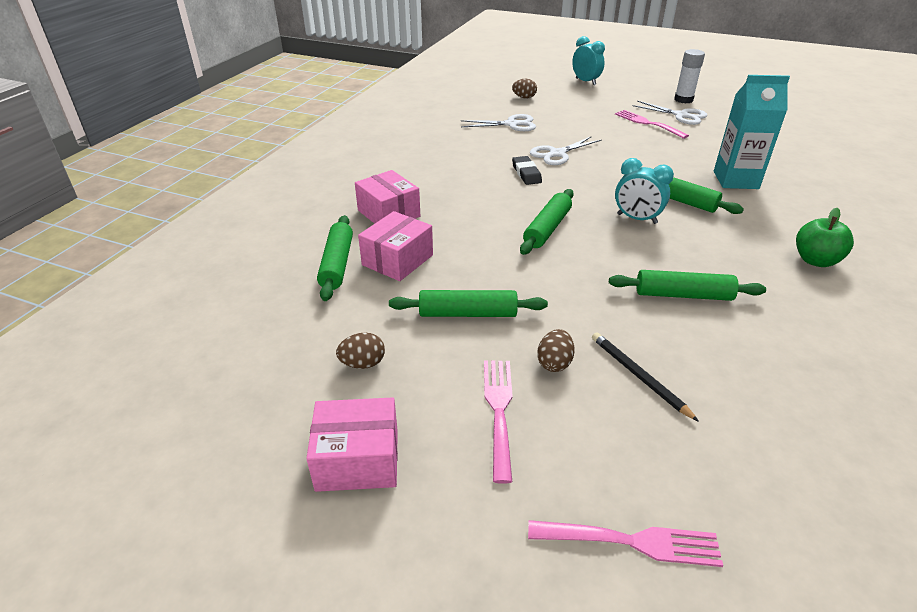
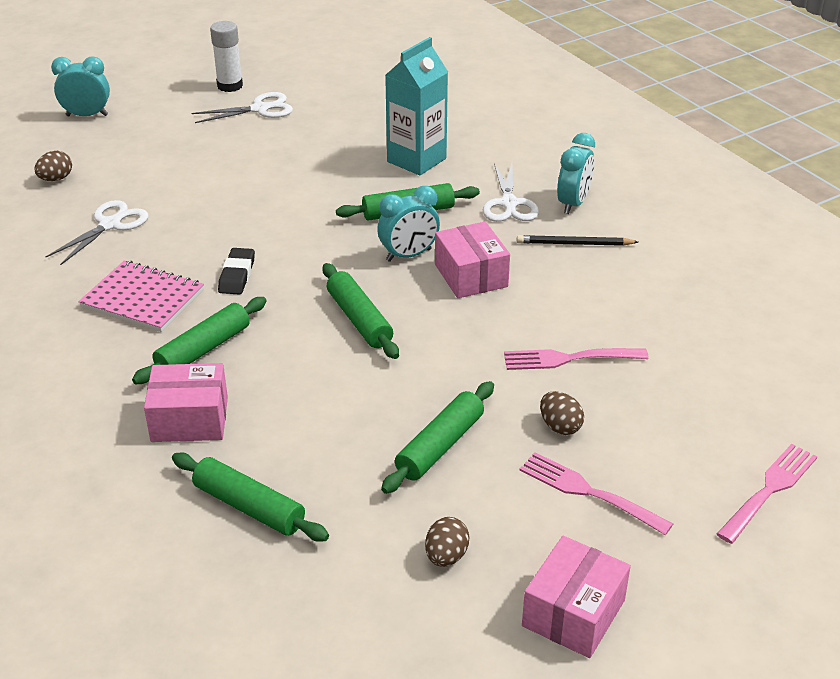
camera: 55 degrees left, 0 degrees up
pink box [358,211,433,281] -> pink box moved to [435,221,510,298]
black eraser [512,156,542,185] -> black eraser turned 75 degrees clockwise [218,248,255,295]
white scissors [530,136,602,165] -> white scissors moved to [483,163,539,222]
black pencil [592,332,699,422] -> black pencil moved to [517,235,638,246]
green rolling pin [609,270,766,301] -> green rolling pin moved to [132,297,267,384]
pink fork [615,110,689,139] -> pink fork moved to [504,348,649,370]
green apple [796,208,854,267] -> turquoise clock [557,133,595,214]
none -> pink notebook [78,260,204,332]

